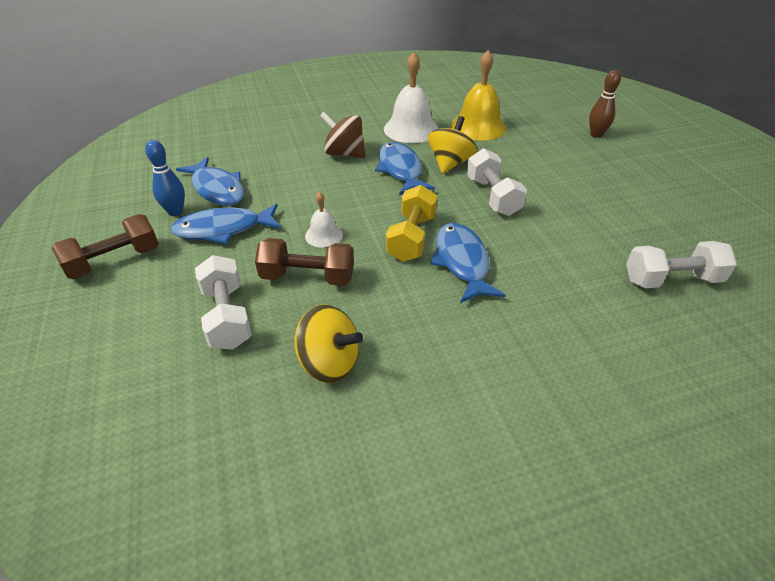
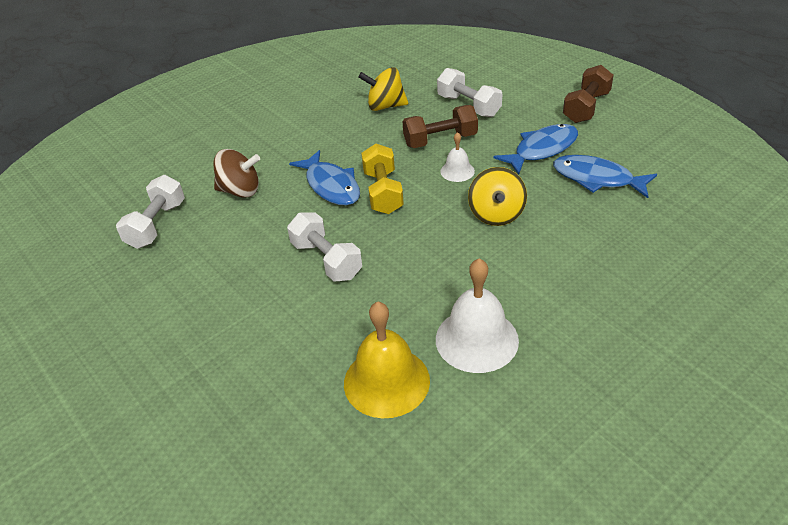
camera: 160 degrees right, 0 degrees up
blue bowling pin [145,140,185,216] -> none
brown spinning top [320,112,366,158] -> brown spinning top moved to [213,149,260,198]
blue fish [375,142,435,195] -> none
yellow spinning top [428,116,477,174] -> yellow spinning top moved to [468,167,527,226]
brown bowling pin [589,70,621,138] -> none
white dumbbell [626,241,737,288] -> white dumbbell turned 45 degrees counterclockwise [116,175,185,249]

